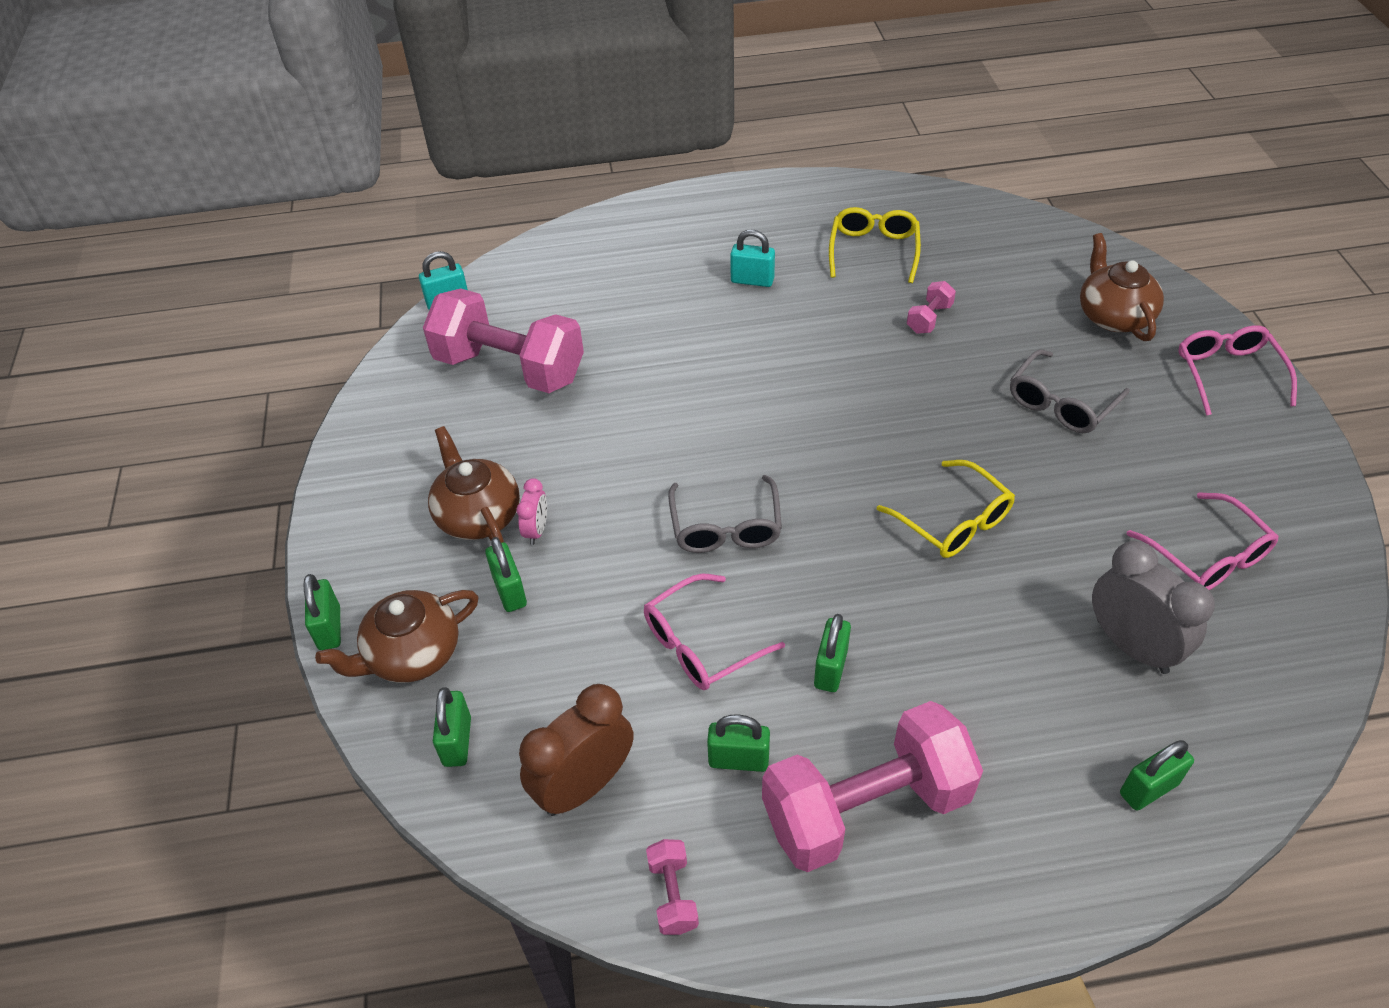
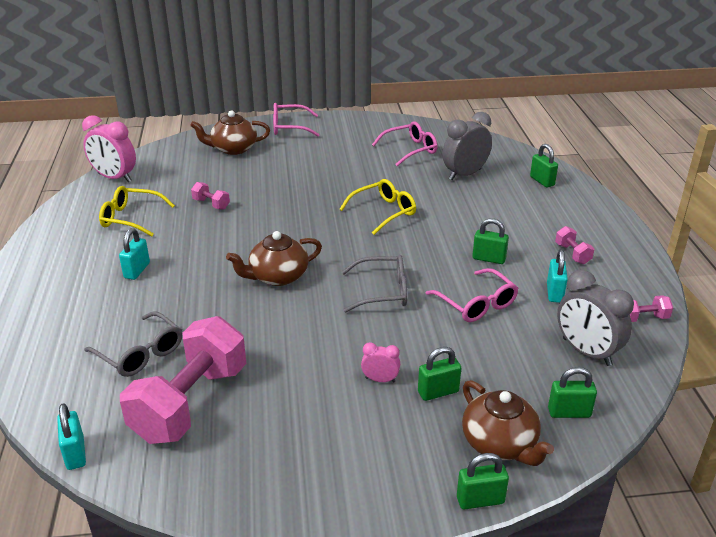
camera: 90 degrees left, 15 degrees down
brown teapot [428,426,520,543] -> brown teapot moved to [226,231,322,286]
brown clock [519,684,634,816] -> grey clock [557,270,634,366]
green padlock [707,715,770,772] -> turquoise padlock [547,250,568,303]
pink dumbbell [762,701,983,872] -> pink dumbbell [555,226,595,264], size x0.41
grey glasses [1010,349,1130,433] -> grey glasses moved to [84,311,182,377]
none -> pink clock [82,115,136,182]

